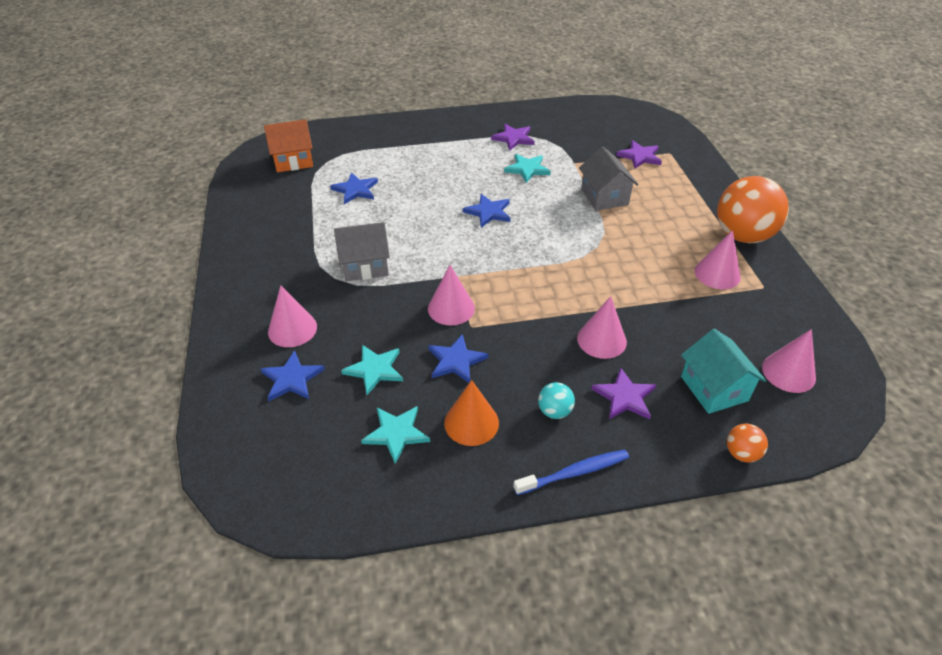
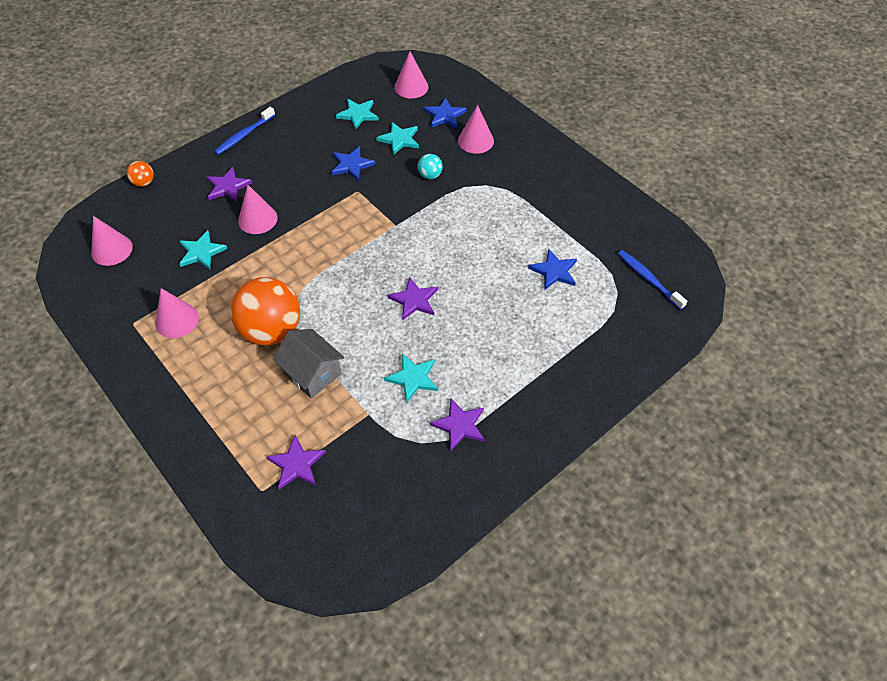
camera: 150 degrees right, 10 degrees up
orange house [264,119,313,172] -> blue toothbrush [618,250,688,310]
grey house [334,222,390,281] -> none
pink cone [428,265,475,325] -> pink cone moved to [394,51,429,98]
orange cone [444,380,499,446] -> none
blue star [463,194,511,228] -> purple star [387,277,438,321]
turquoise ball [538,382,575,419] -> turquoise ball moved to [418,154,443,179]
turquoise house [681,329,766,414] -> none
orange ball [717,176,789,243] -> orange ball moved to [230,277,300,345]
none -> turquoise star [179,230,228,270]

